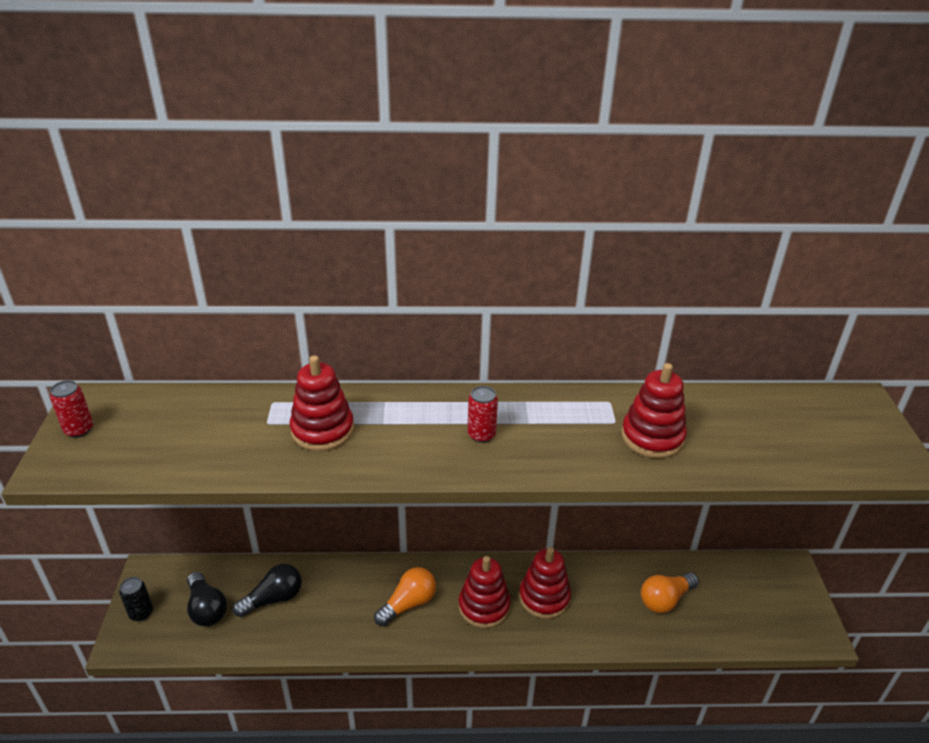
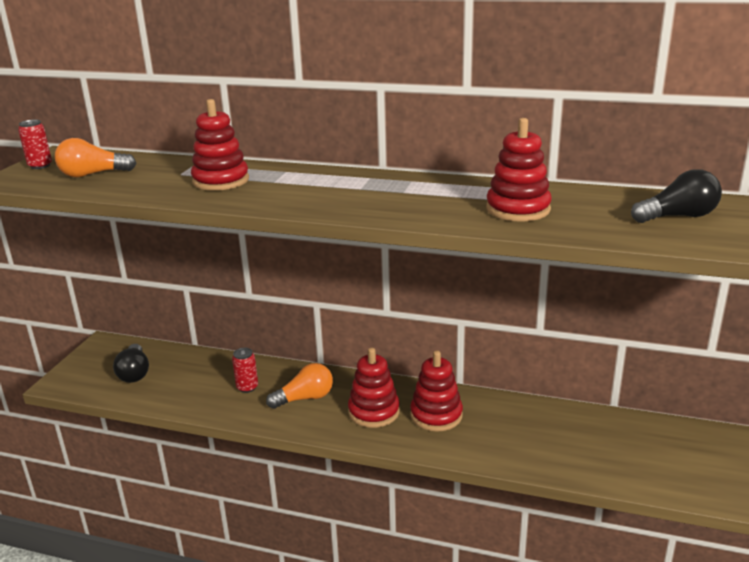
camera: 20 degrees right, 10 degrees down
black can [119,577,153,621] -> none
black light bulb [233,564,302,617] -> black light bulb moved to [631,169,722,223]
red can [468,386,498,443] -> red can moved to [232,348,258,393]
orange light bulb [641,572,699,613] -> orange light bulb moved to [55,138,136,177]

